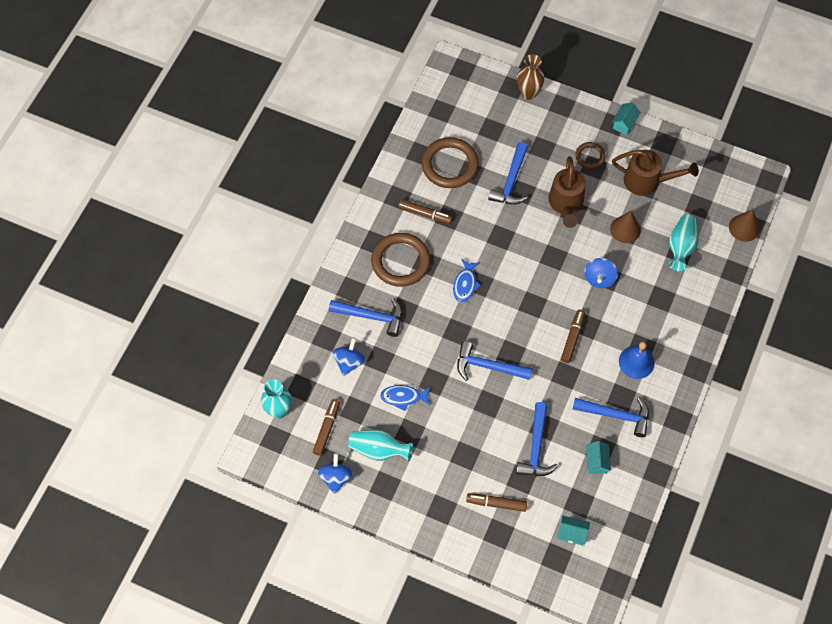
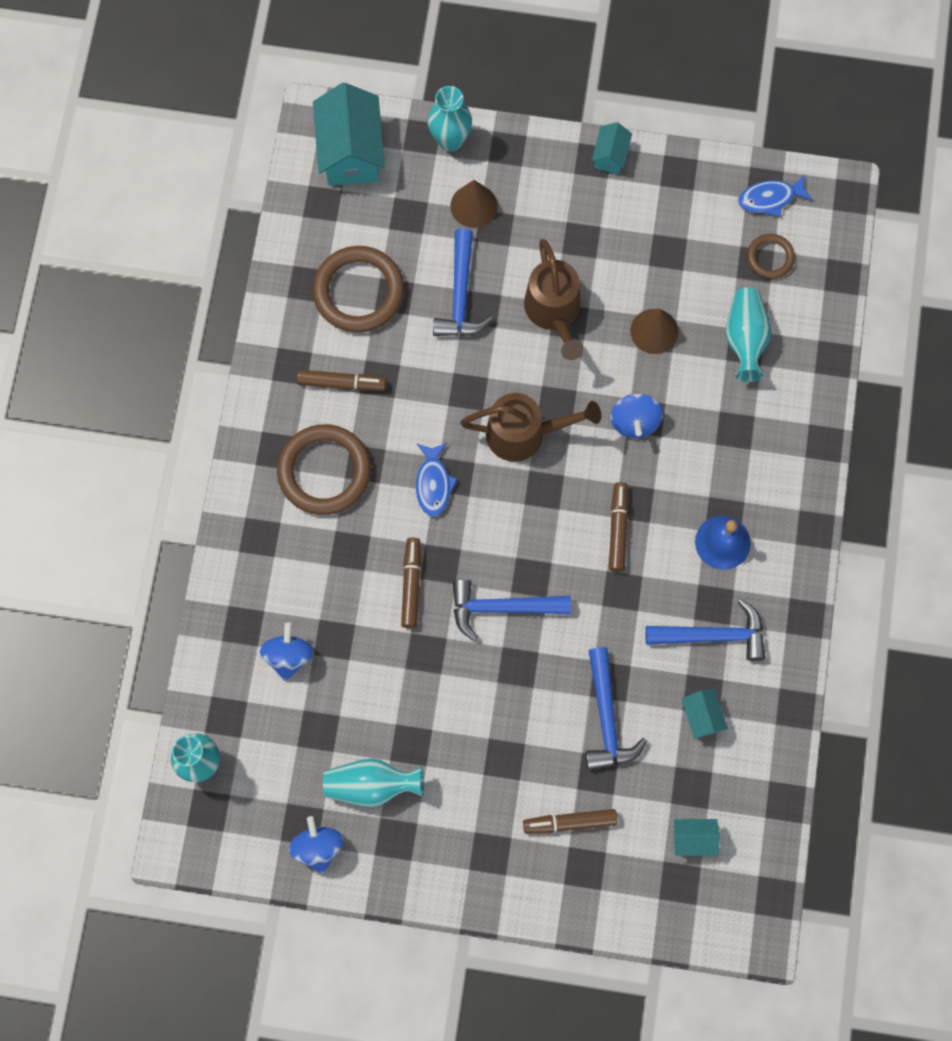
camera: 15 degrees left, 10 degrees up
brown marker [313,399,340,456] -> brown marker moved to [401,537,421,628]
blue hammer [329,298,402,337] -> none
blue fish [380,385,430,411] -> blue fish moved to [738,174,813,217]
brown vase [517,54,545,100] -> turquoise vase [428,86,472,152]
brown ring [575,142,605,169] -> brown ring moved to [747,234,795,279]
brown watering can [612,150,699,196] -> brown watering can moved to [460,393,601,462]
brown cone [729,209,760,242] -> brown cone moved to [450,180,498,228]
none -> turquoise house [313,83,385,186]

